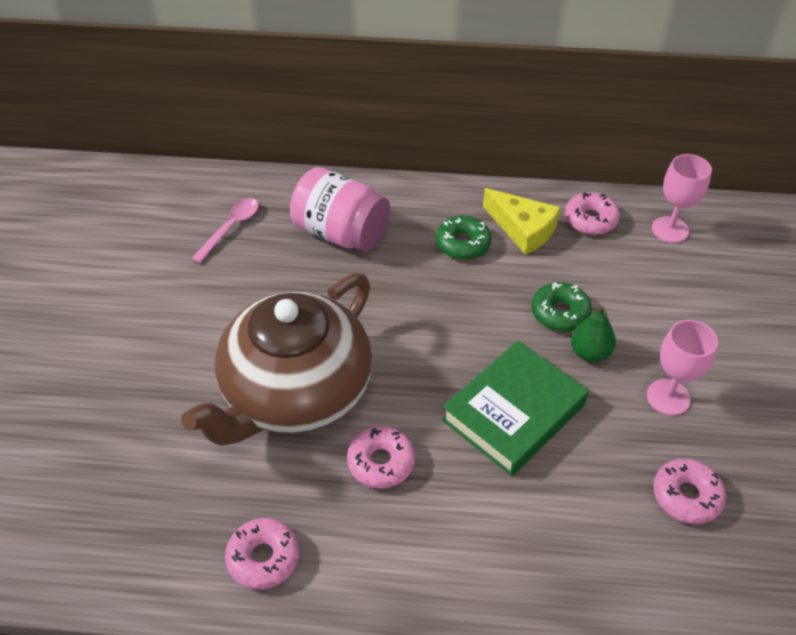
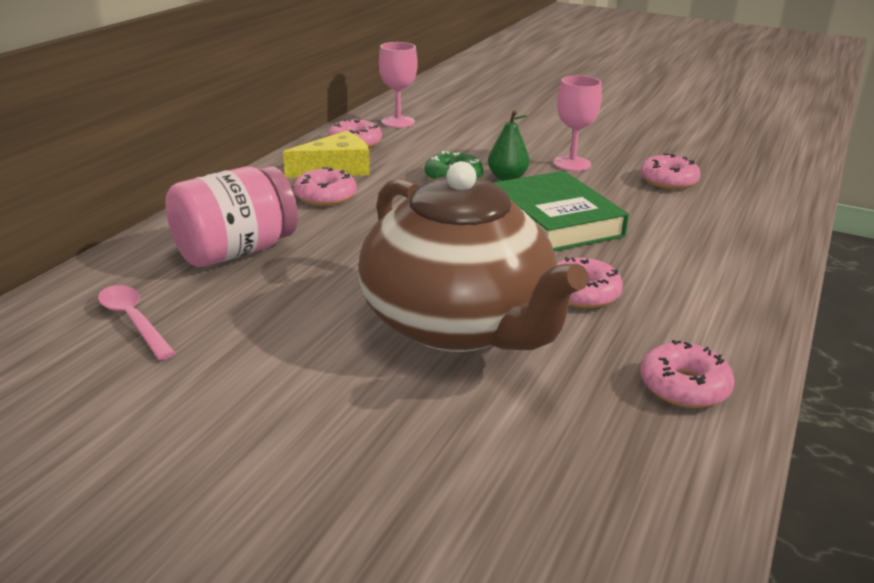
camera: 70 degrees left, 20 degrees down
green donut [436,216,491,260] -> pink donut [294,167,356,206]

